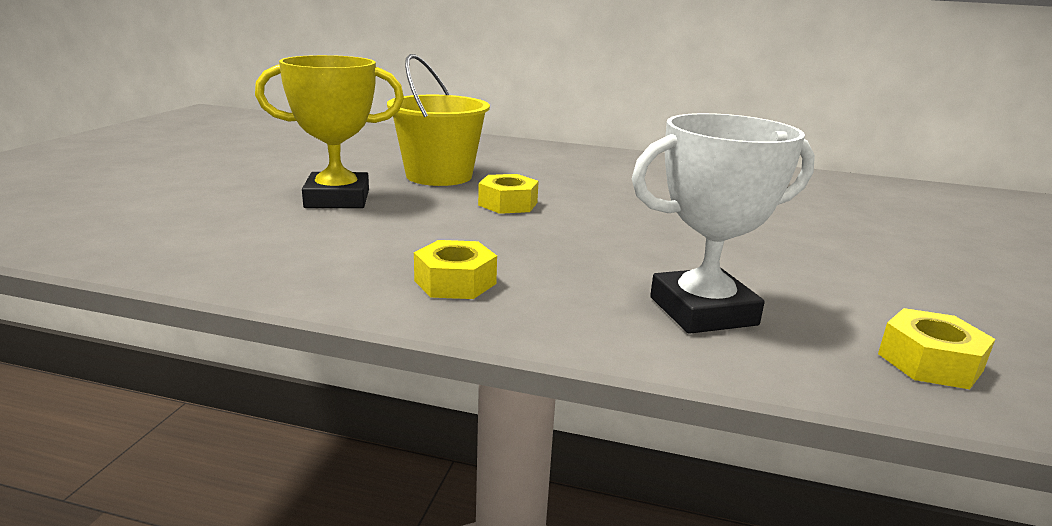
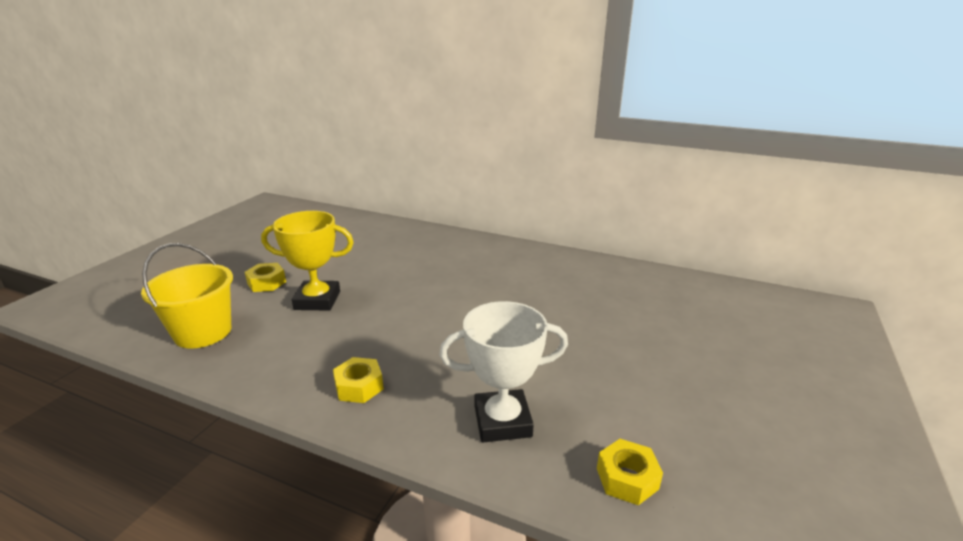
camera: 10 degrees right, 5 degrees up
yellow bucket [387,54,490,186] -> yellow bucket moved to [141,243,233,348]
yellow nut [478,174,539,214] -> yellow nut moved to [245,263,286,292]

